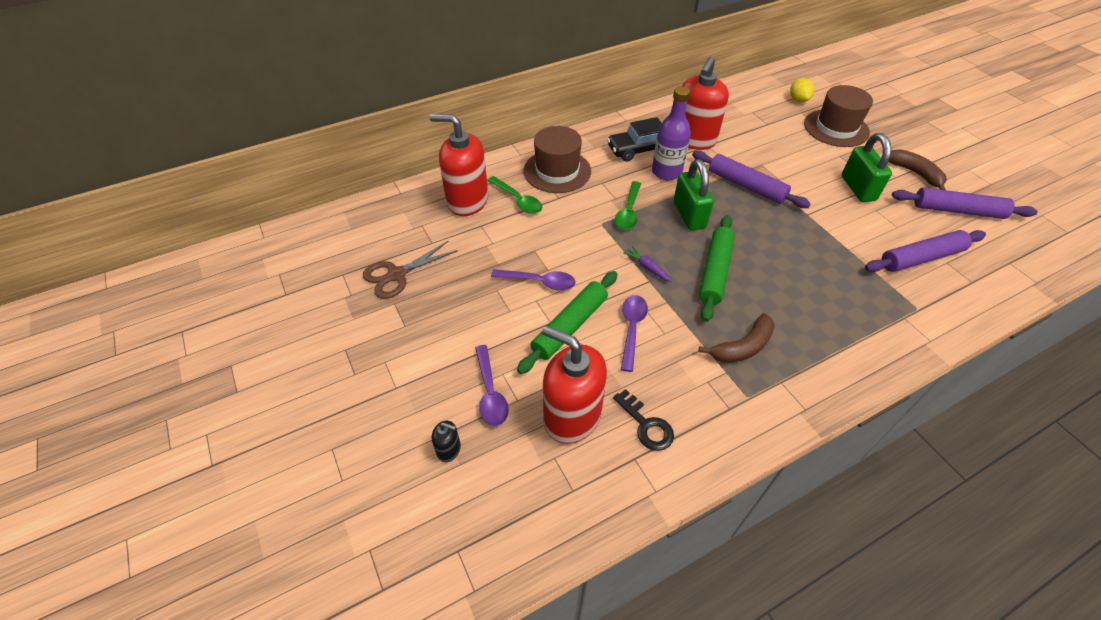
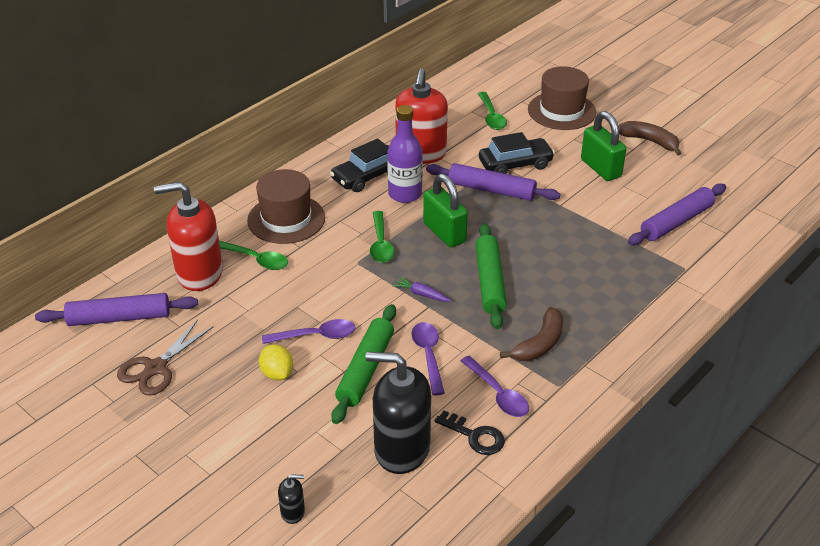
camera: 20 degrees left, 10 degrees down
purple spoon [475,345,509,426] -> purple spoon moved to [460,356,529,417]
red soap dispenser [542,325,607,444] -> black soap dispenser [366,352,431,474]
yellow lemon [790,78,814,102] -> yellow lemon moved to [259,344,293,380]
purple rolling pin [892,187,1038,219] -> purple rolling pin moved to [35,293,198,326]
none -> green spoon [478,92,507,130]
none -> black car [479,132,555,174]

